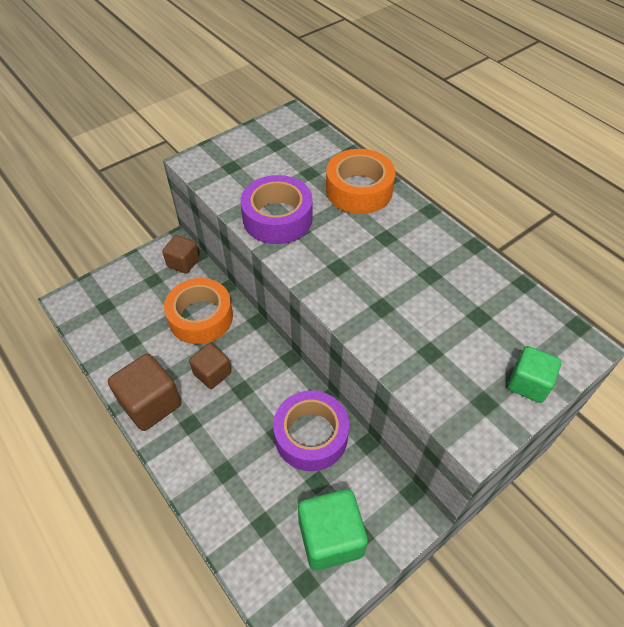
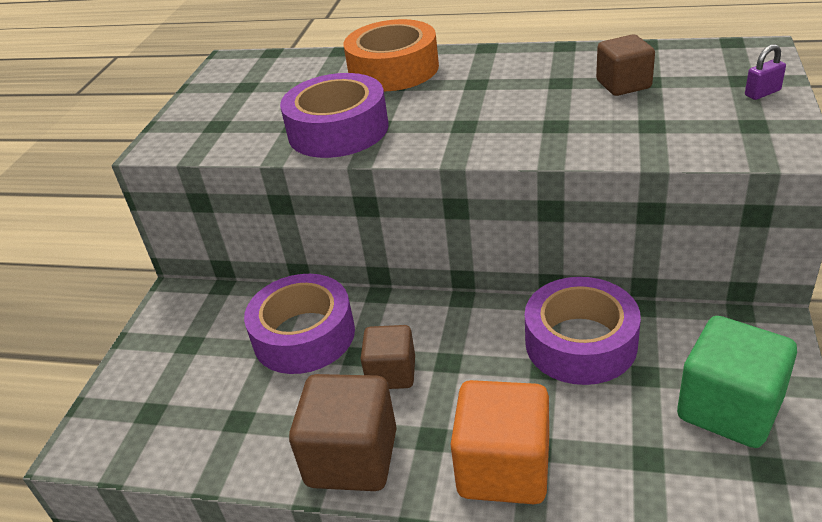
camera: 35 degrees left, 15 degrees down
brown cube [162,235,199,274] -> brown cube moved to [596,35,655,96]
orange tape [164,278,233,344] -> purple tape [244,274,355,374]
green cube [508,346,562,403] -> purple padlock [745,44,786,100]
none -> orange cube [450,380,549,504]

